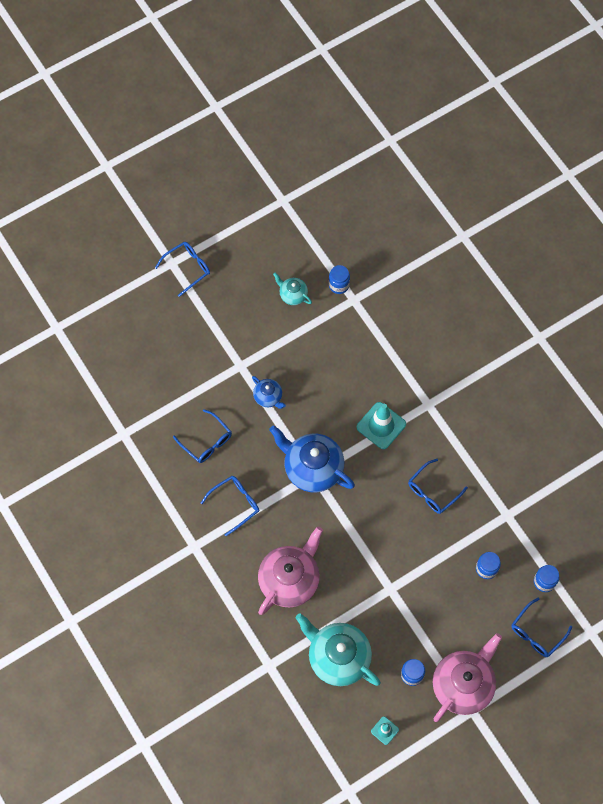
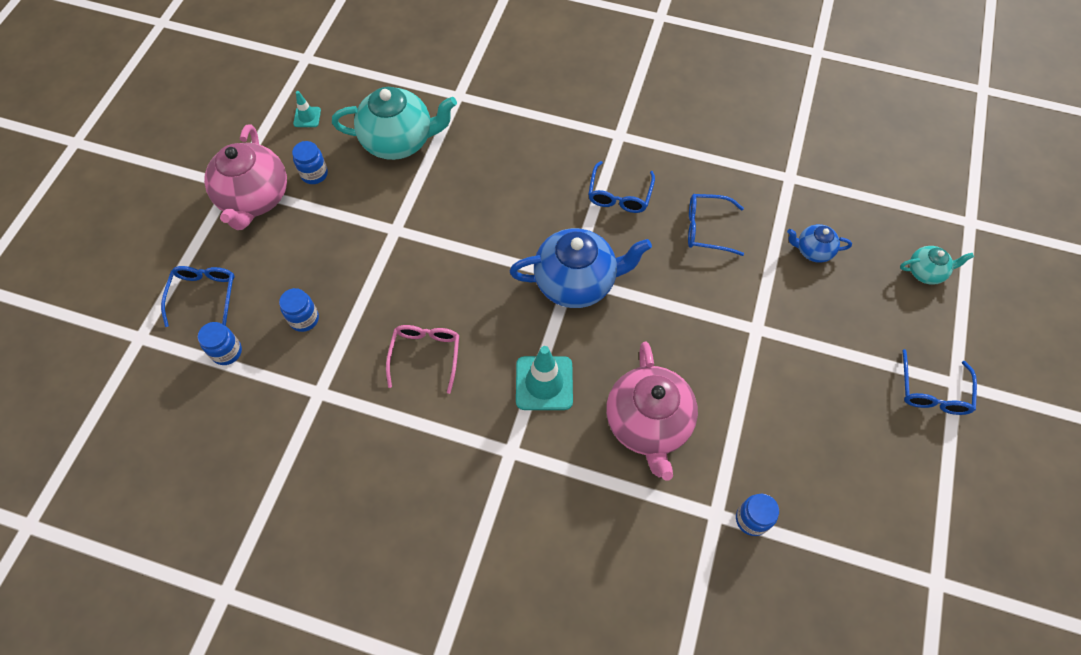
camera: 140 degrees right, 5 degrees down
blue teapot [252,376,286,409] -> blue teapot moved to [787,224,852,263]
pink teapot [258,527,323,615] -> pink teapot moved to [606,342,698,481]
turquoise teapot [273,272,312,305] -> turquoise teapot moved to [900,246,974,285]
blue glasses [408,459,468,514] -> pink glasses [386,325,459,394]

